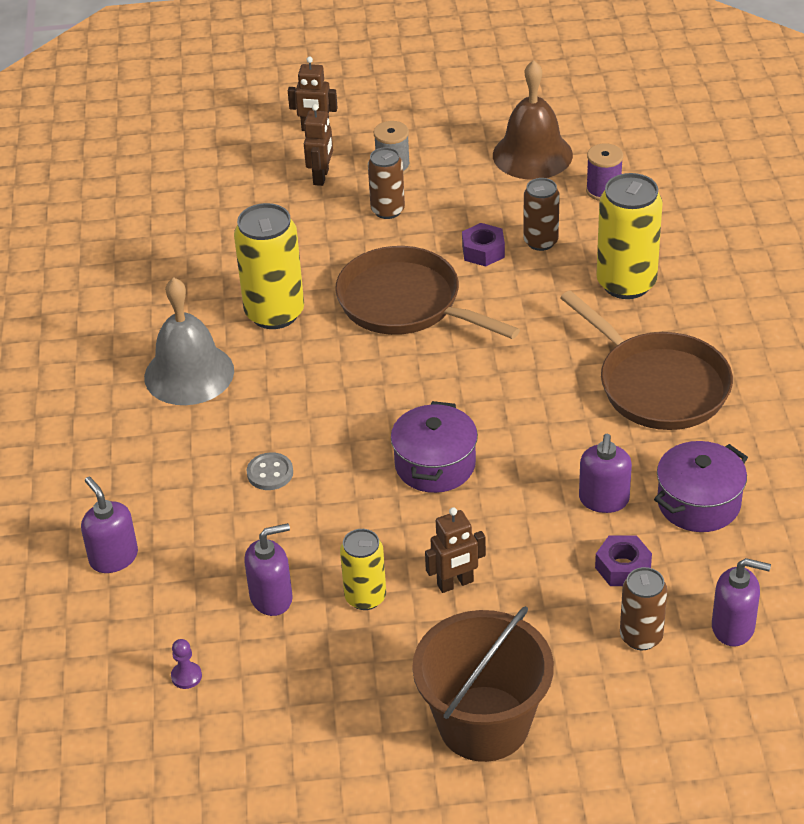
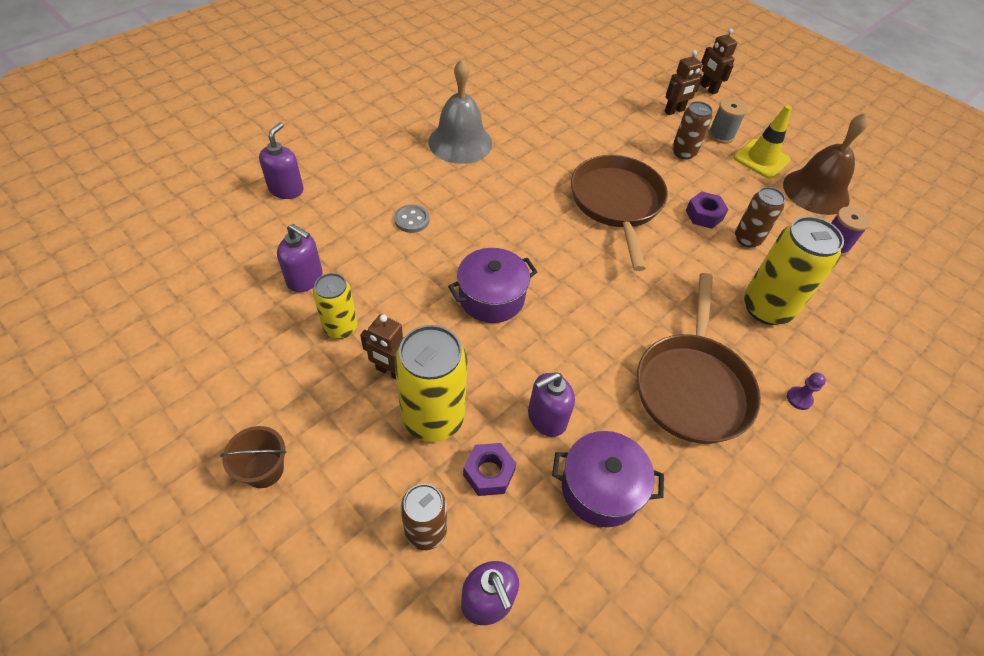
camera: 45 degrees right, 10 degrees up
purple pawn [171,639,202,689] -> purple pawn moved to [787,373,826,410]
yellow can [234,203,304,329] -> yellow can moved to [394,325,467,442]
brown bucket [412,606,554,762] -> brown bucket [220,426,286,488], size x0.47
none -> yellow traffic cone [734,105,792,179]

